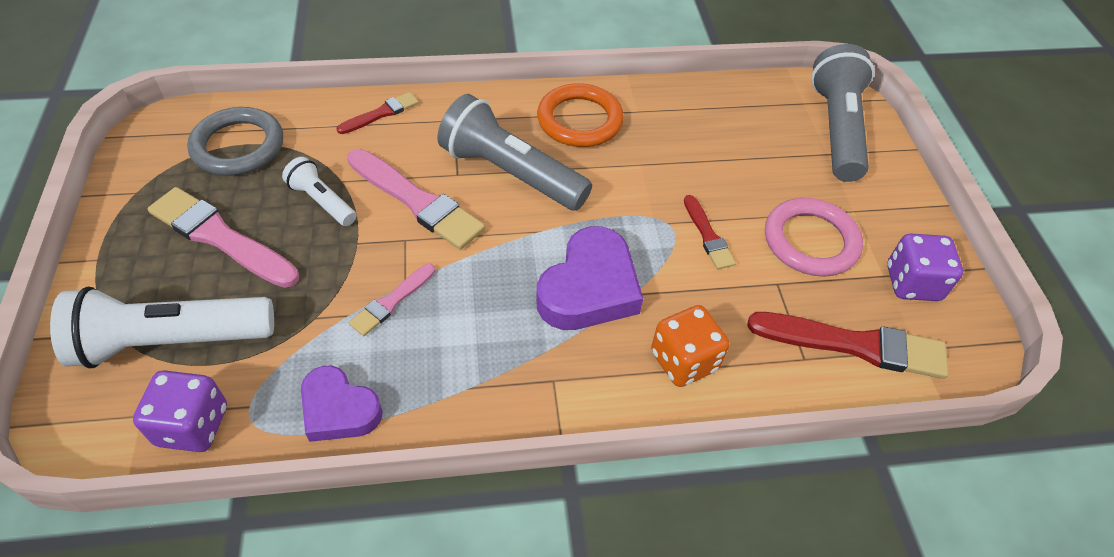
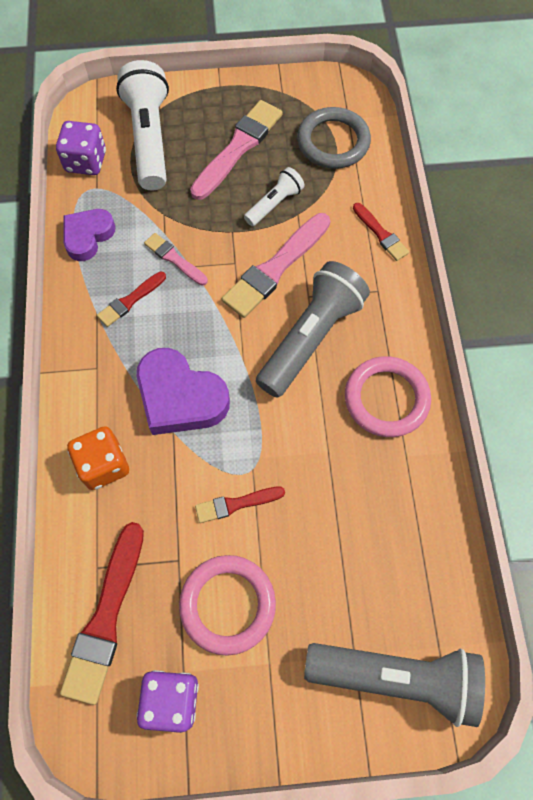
camera: 95 degrees right, 15 degrees up
orange ring [537,83,624,147] -> pink ring [345,356,431,437]
none -> red brush [97,272,166,327]

